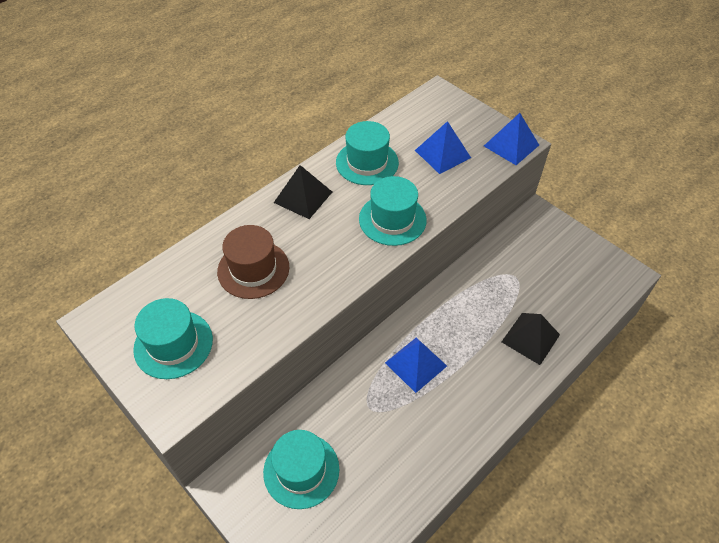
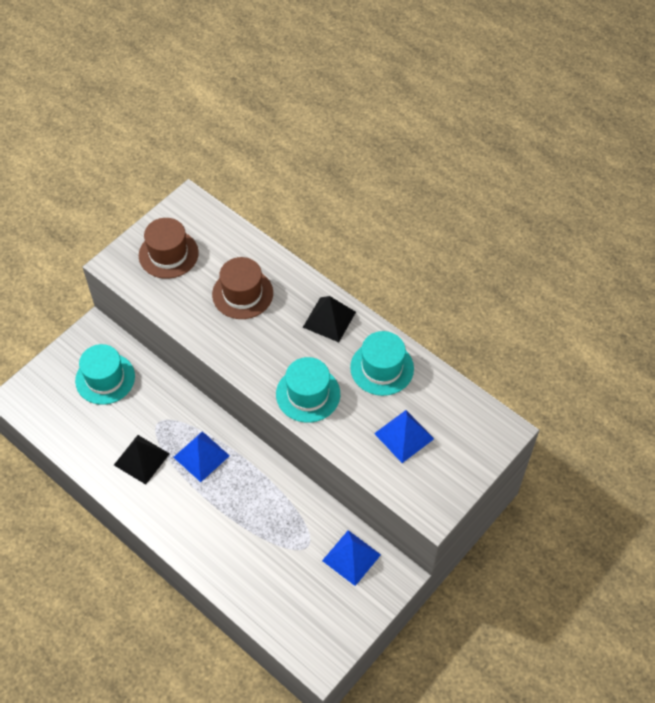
camera: 85 degrees right, 5 degrees up
turquoise hat [133,298,213,379] -> brown hat [139,218,199,279]
blue pyramid [484,113,539,165] -> blue pyramid moved to [322,530,381,586]
black pyramid [502,313,560,365] -> black pyramid moved to [114,435,170,485]

